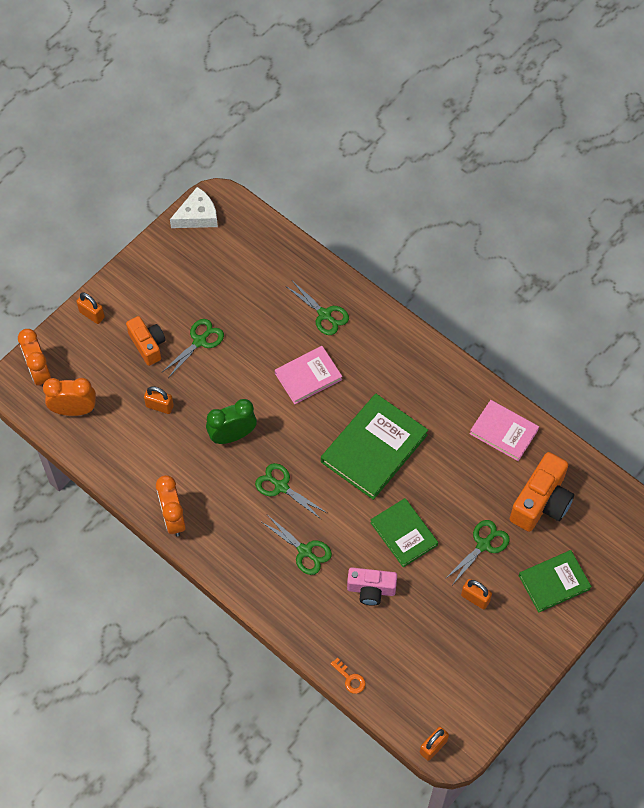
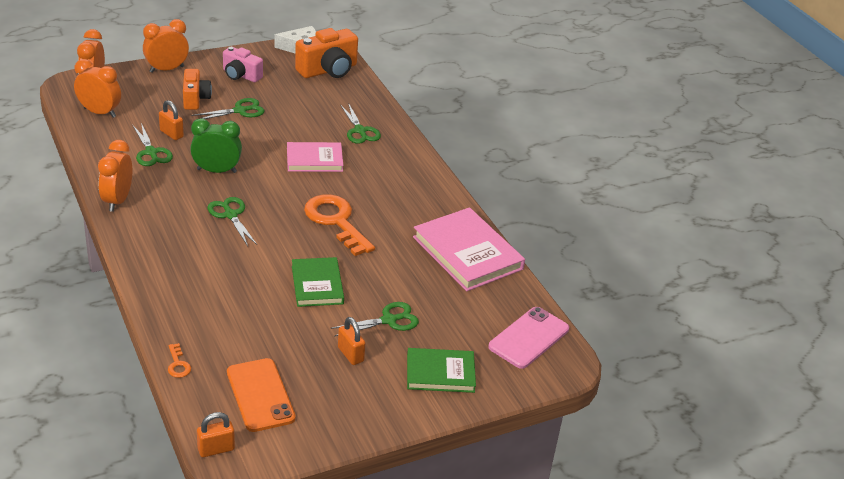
camera: 20 degrees right, 25 degrees down
orange padlock [76,292,105,324] -> orange clock [143,19,189,73]
green scissors [262,516,332,575] -> green scissors moved to [133,123,173,166]
green book [321,394,428,500] -> orange key [304,194,375,256]
pink camera [347,567,397,606] -> pink camera moved to [223,47,263,82]
pink book [470,400,539,461] -> pink book [413,207,525,291], size x1.60
orange camera [510,452,574,532] -> orange camera moved to [295,28,358,78]
none -> orange phone [227,358,296,432]
none -> pink phone [488,307,569,369]

